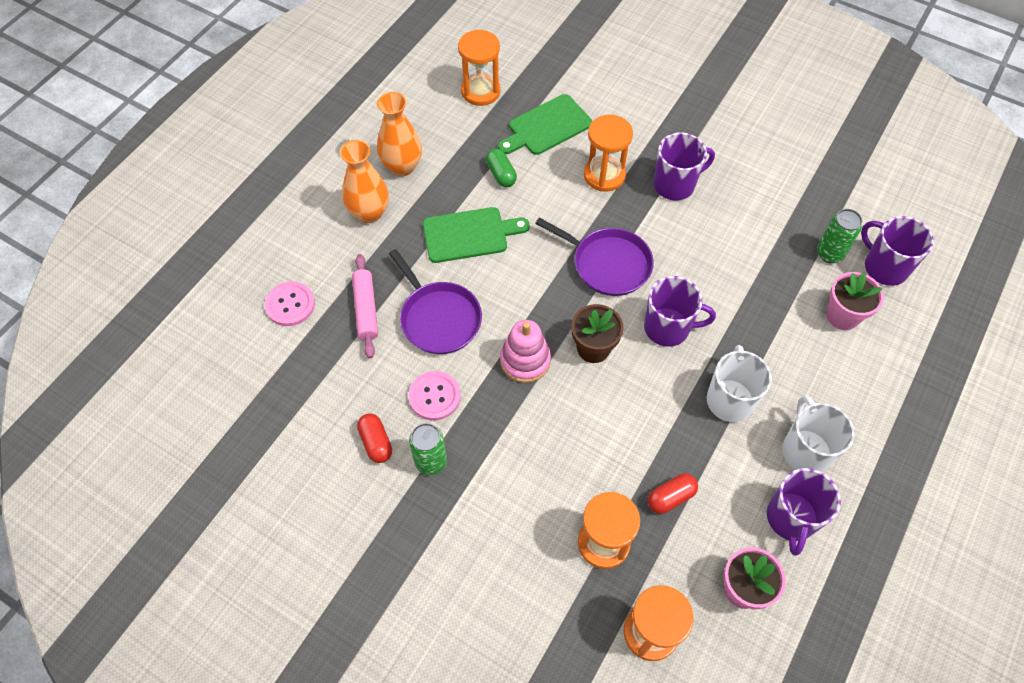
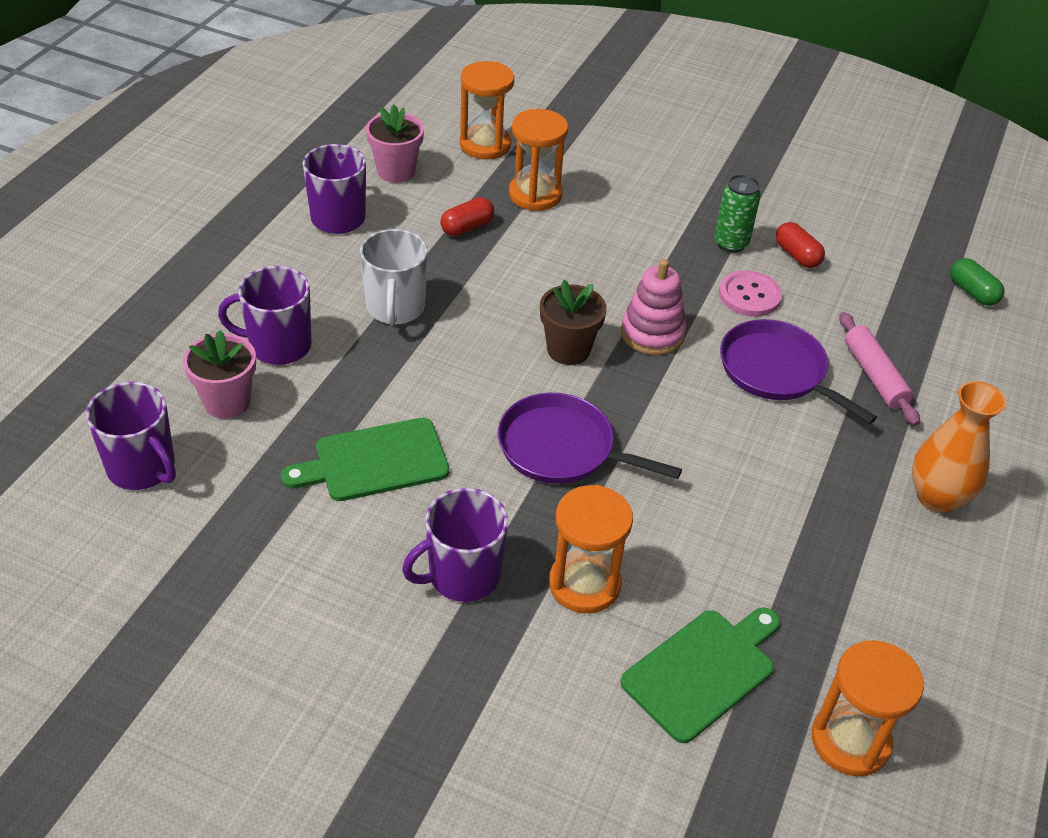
camera: 170 degrees right, 15 degrees down
pink button [265,281,315,326] -> none
orange vase [377,92,422,176] -> none
green cutting board [423,207,530,263] -> green cutting board moved to [281,418,449,501]
green capsule [486,149,517,187] -> green capsule moved to [950,258,1004,306]
purple mug [644,276,716,347] -> purple mug moved to [218,266,311,365]
white mug [782,396,854,472] -> none
green can [817,209,862,263] -> none

